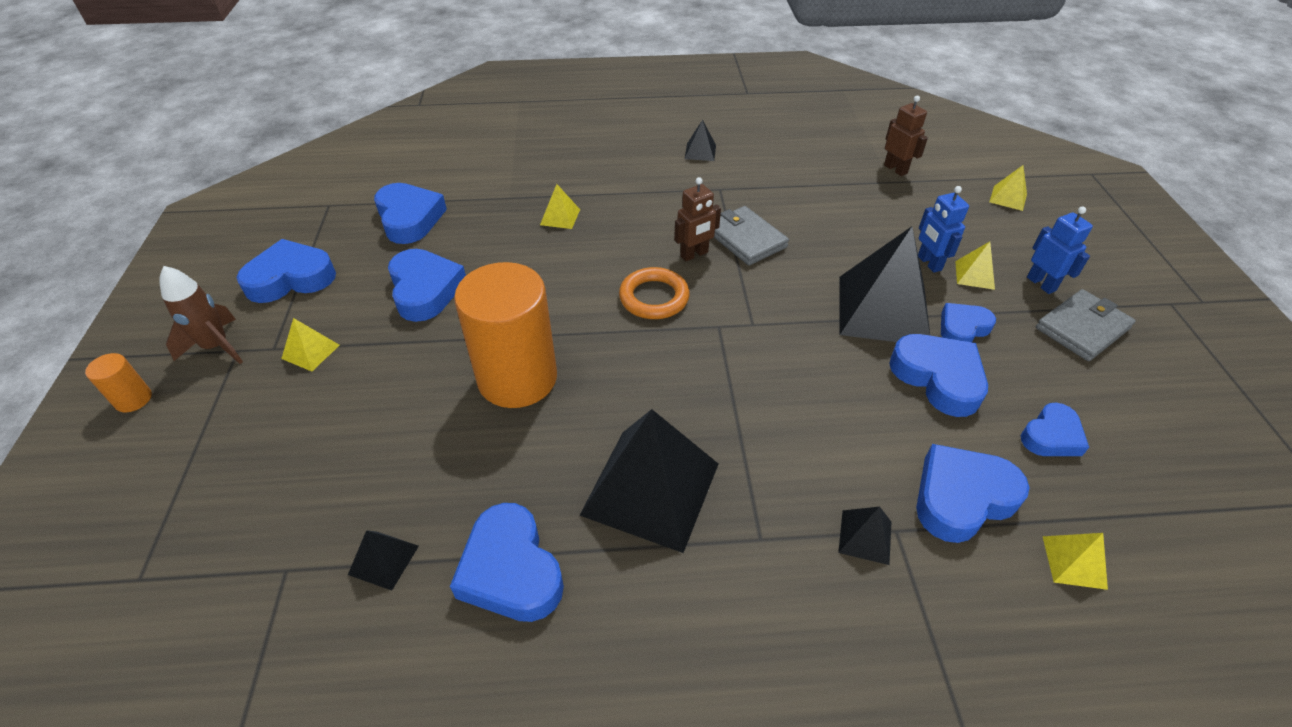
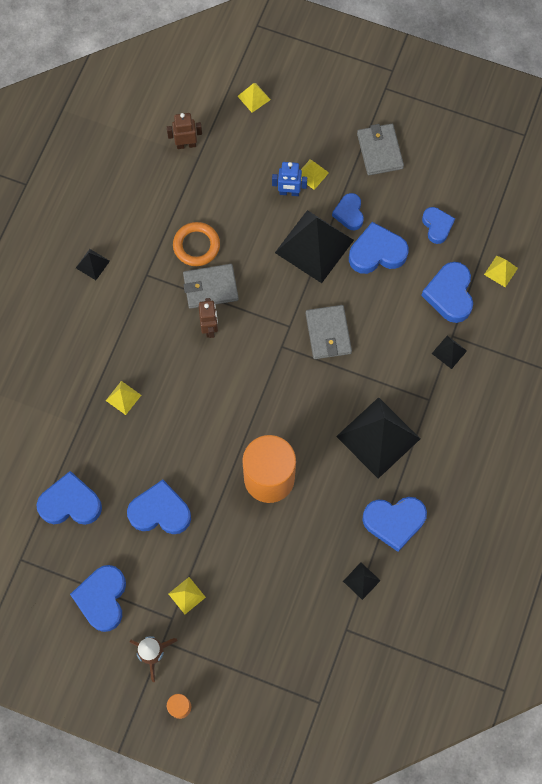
camera: 65 degrees left, 25 degrees up
orange ring [619,267,690,319] -> orange ring moved to [173,222,220,266]
blue robot [1027,207,1093,294] -> none
none -> grey wallet [306,305,352,359]

